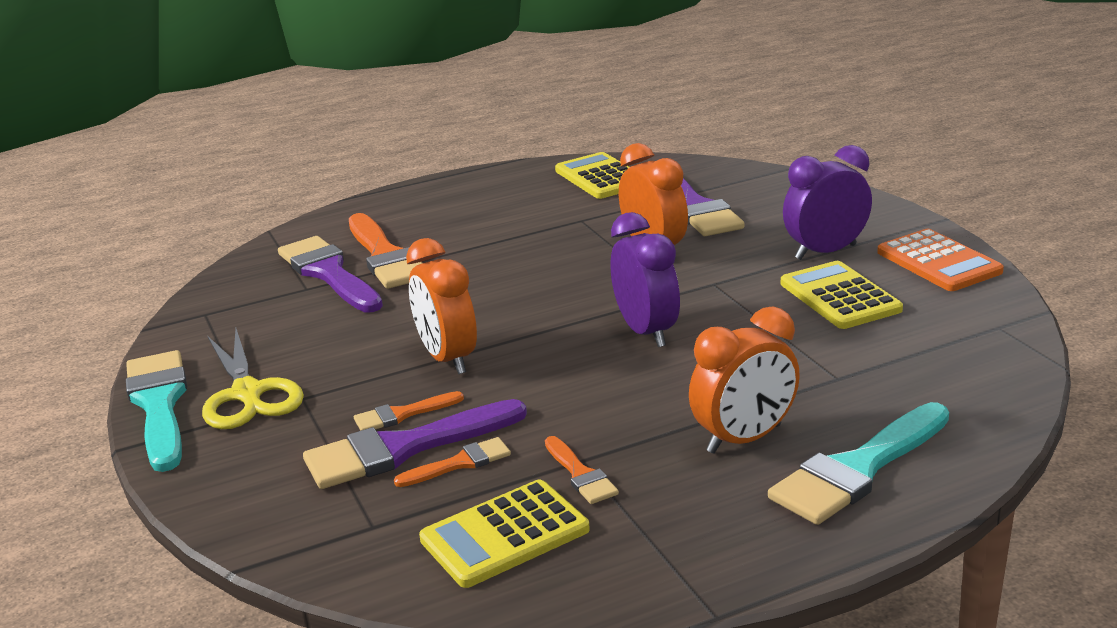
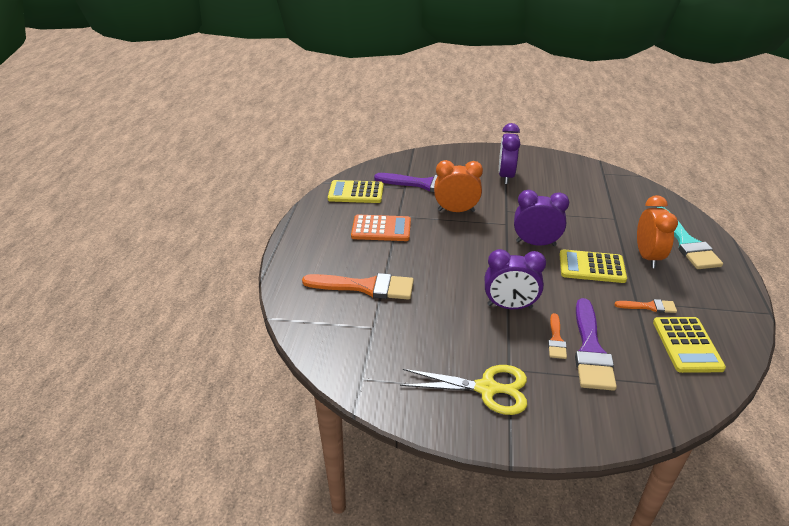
camera: 60 degrees left, 10 degrees up
turquoise brush [126,350,187,472] -> none
purple brush [278,236,383,312] -> none
orange brush [394,437,511,487] -> none
orange clock [406,238,477,374] -> purple clock [485,249,546,309]
yellow calculator [781,261,903,329] -> yellow calculator moved to [559,249,627,283]
orange calculator [877,229,1004,291] -> orange calculator moved to [351,215,411,241]

